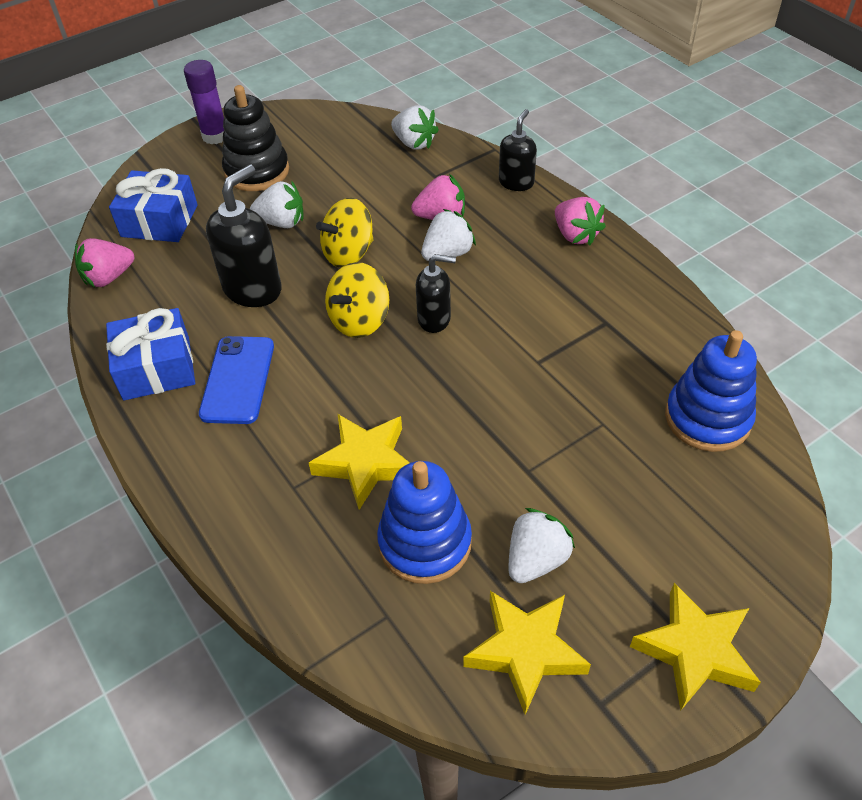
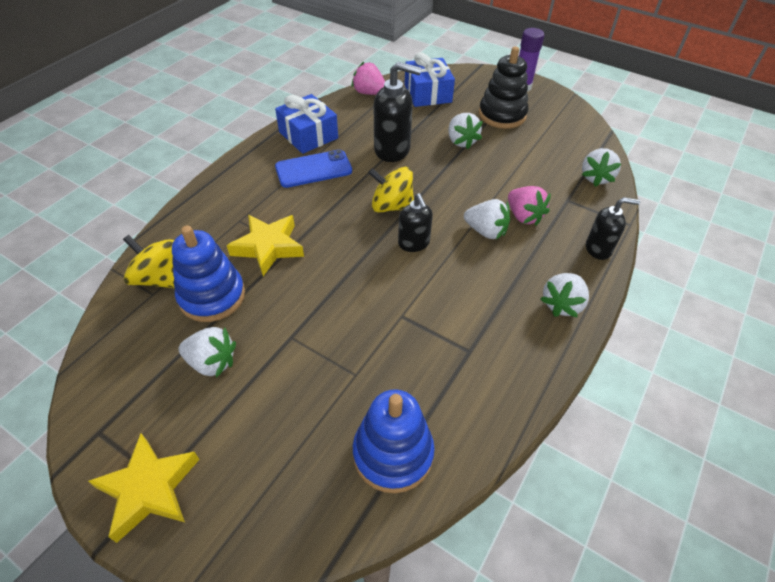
camera: 65 degrees right, 0 degrees up
yellow spinning top [316,198,373,268] -> yellow spinning top moved to [123,235,174,288]
yellow star [463,591,591,715] -> none
pink strawberry [555,197,606,246] -> white strawberry [541,273,589,318]

